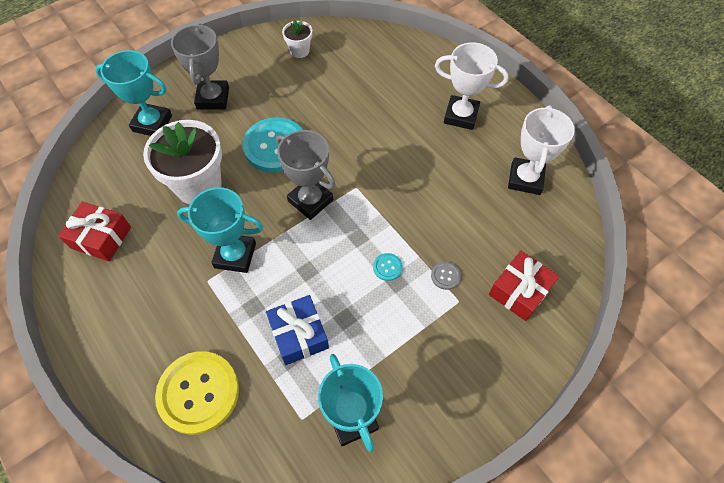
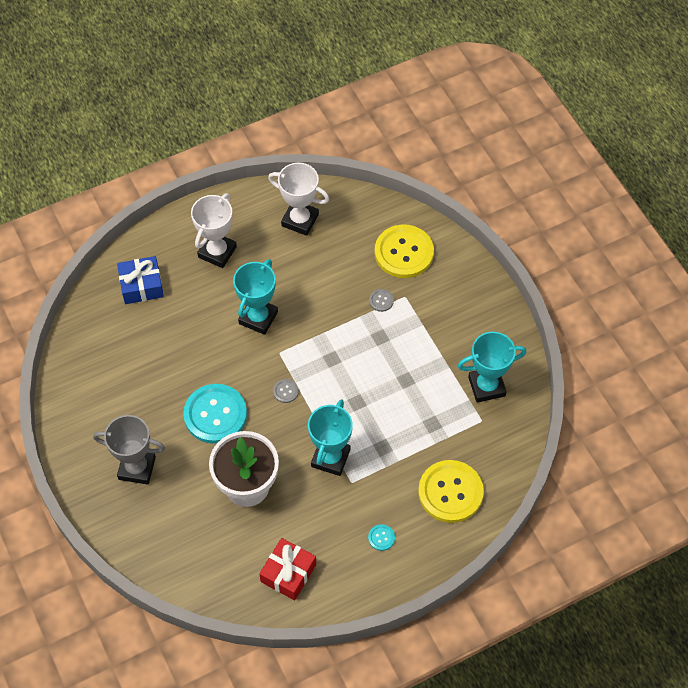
camera: 80 degrees left, 0 degrees up
turquoise trophy [95,50,172,136] -> turquoise trophy moved to [233,259,278,335]
blue gift [266,295,329,365] -> blue gift moved to [117,256,164,304]
grey trophy [276,130,335,220] -> grey button [273,379,299,403]
white flower pot [282,19,312,58] -> none
turquoise button [373,253,402,281] -> turquoise button moved to [368,524,395,551]
red gift [489,251,559,321] -> yellow button [375,224,434,278]

